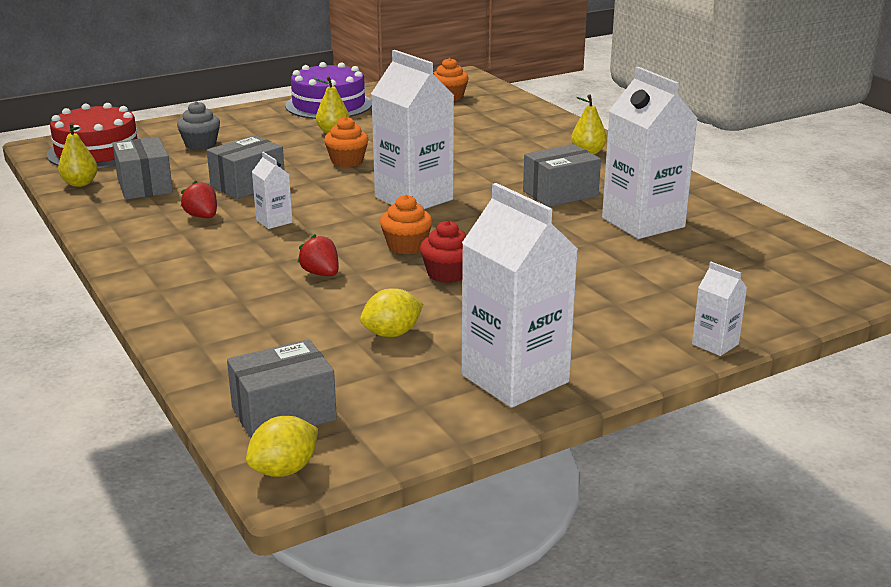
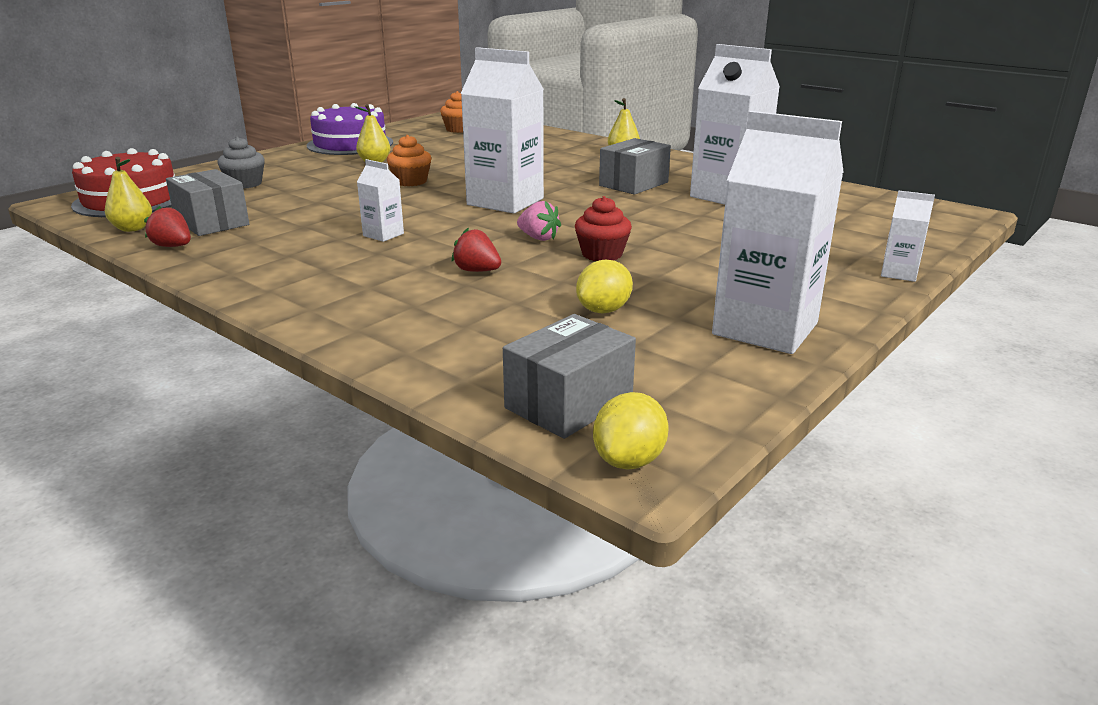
camera: 20 degrees left, 0 degrees up
red strawberry [181,180,217,218] -> red strawberry moved to [144,206,191,247]
grey box [207,135,285,199] -> none
orange cupcake [380,195,433,254] -> pink strawberry [517,201,561,241]

